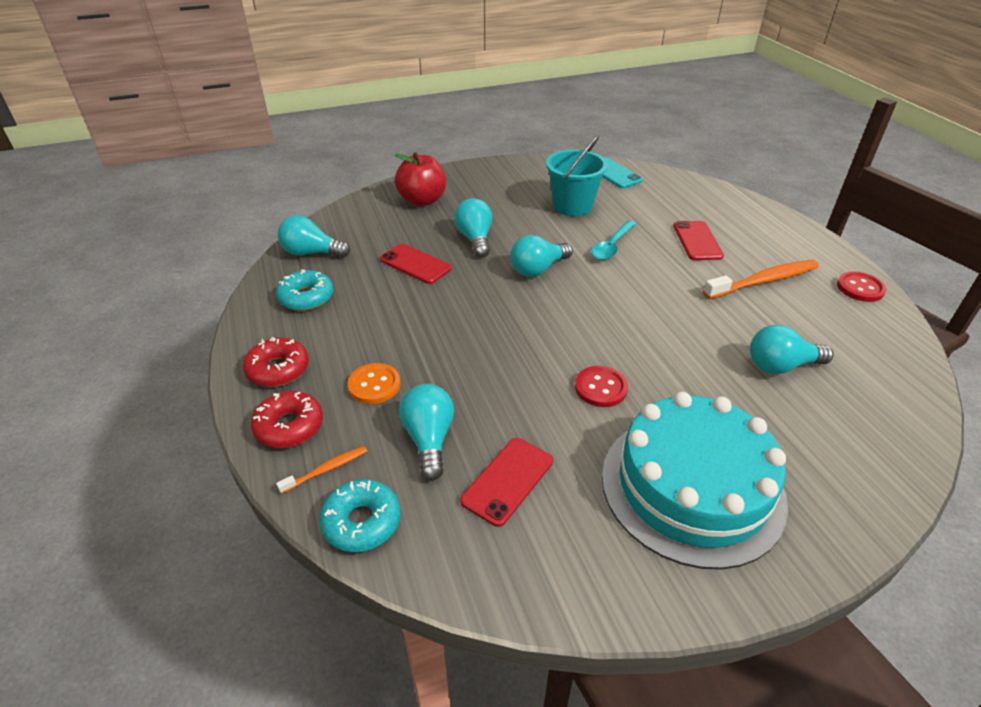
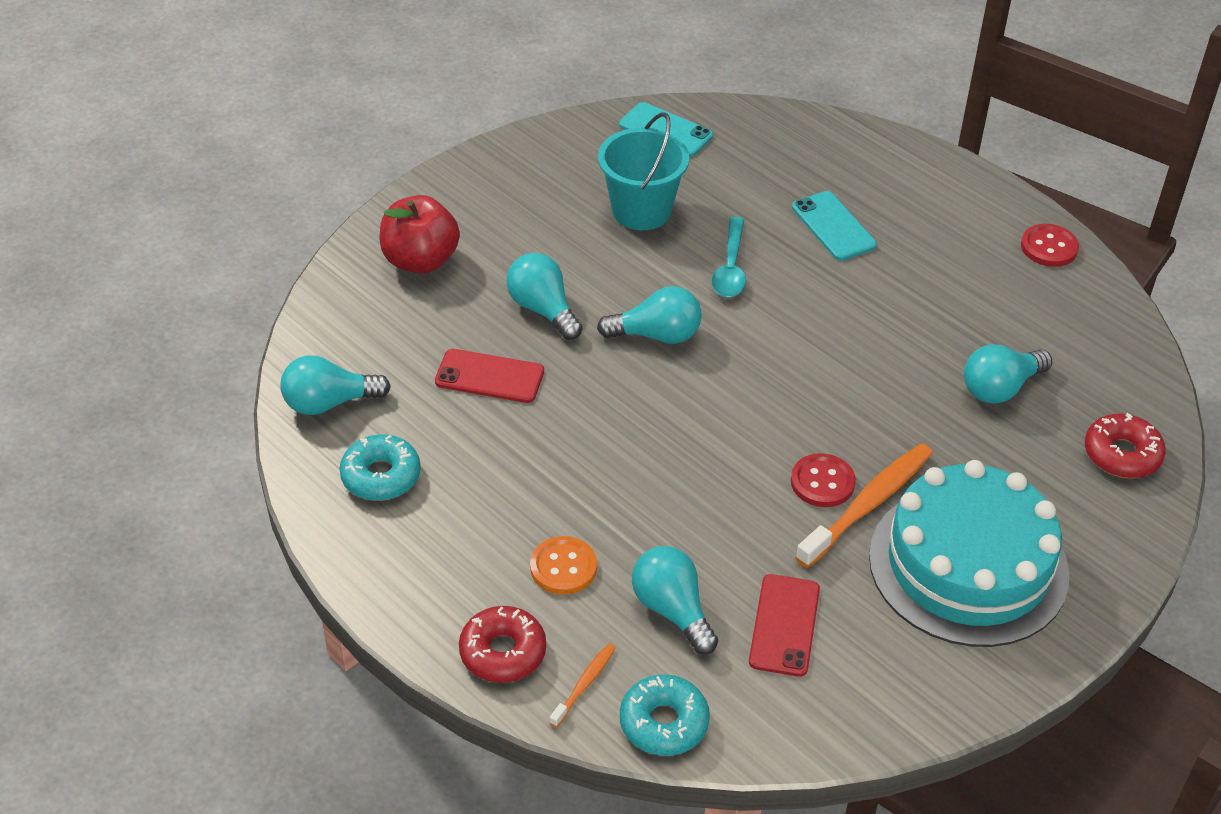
camera: 25 degrees left, 5 degrees up
red donut [243,337,309,387] -> red donut moved to [1085,413,1166,478]
turquoise light bulb [511,235,573,277] -> turquoise light bulb turned 120 degrees counterclockwise [597,286,702,344]
red phone [673,221,724,260] -> turquoise phone [792,191,877,261]
orange toothbrush [703,260,819,299] -> orange toothbrush moved to [795,443,933,568]

